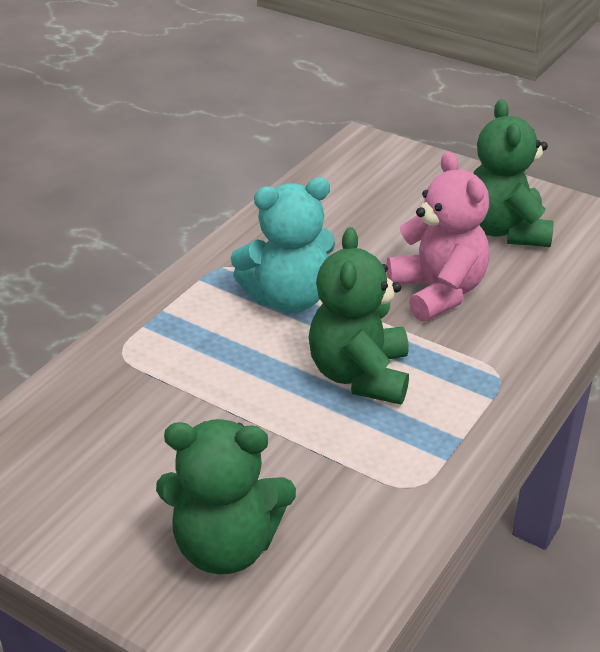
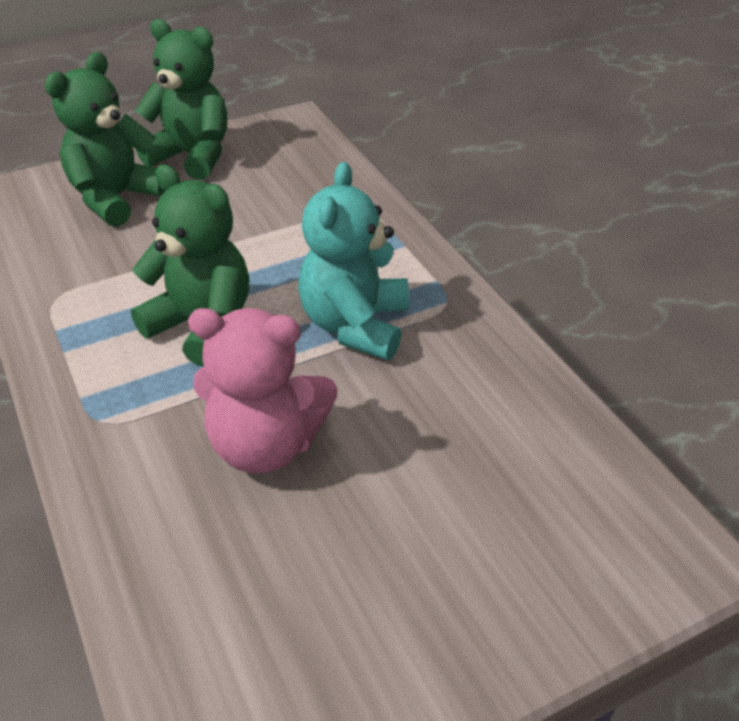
camera: 120 degrees right, 5 degrees up
green teddy bear [473,99,554,247] -> green teddy bear moved to [135,19,227,180]

